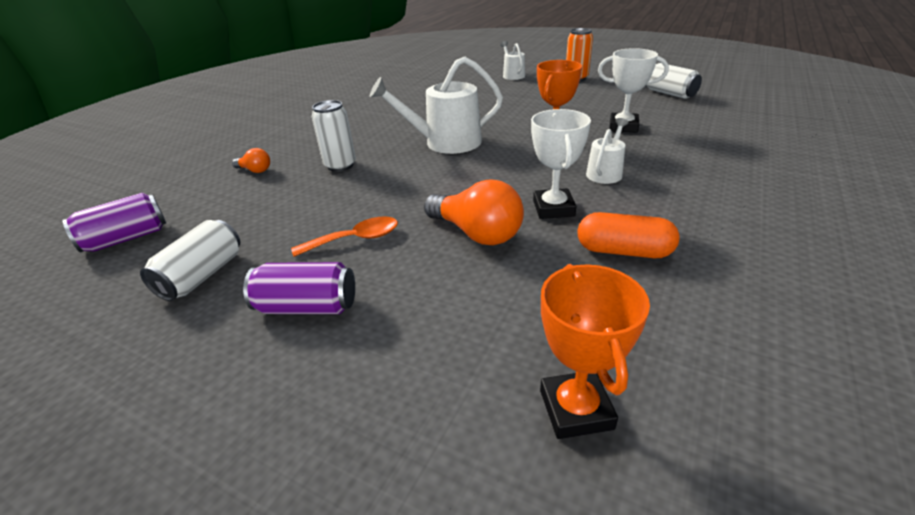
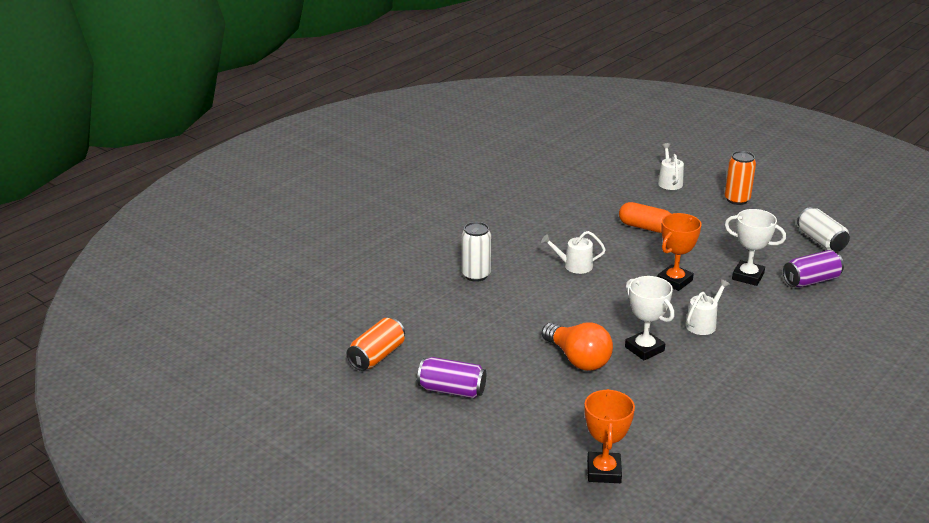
camera: 10 degrees right, 5 degrees down
purple can [63,193,166,252] -> purple can moved to [783,250,844,288]
white can [140,220,240,301] -> orange can [347,318,405,371]
orange light bulb [232,148,270,173] -> none
orange spoon [291,216,398,257] -> none
white watering can [370,56,503,154] -> white watering can [541,231,606,274], size x0.54
white trophy [531,109,591,219] -> white trophy turned 45 degrees counterclockwise [625,276,674,360]
orange capsule [577,212,680,258] -> orange capsule moved to [619,202,671,233]

